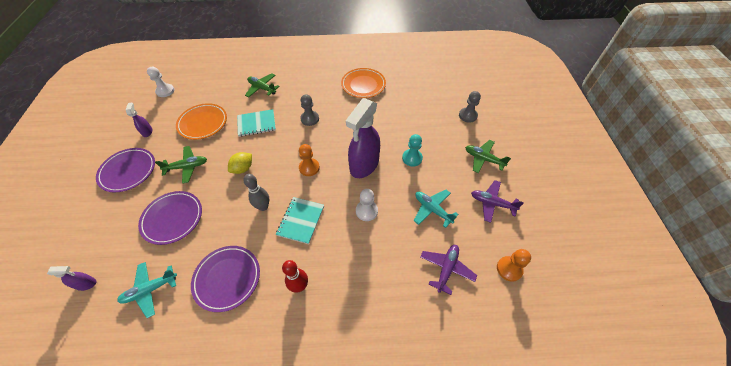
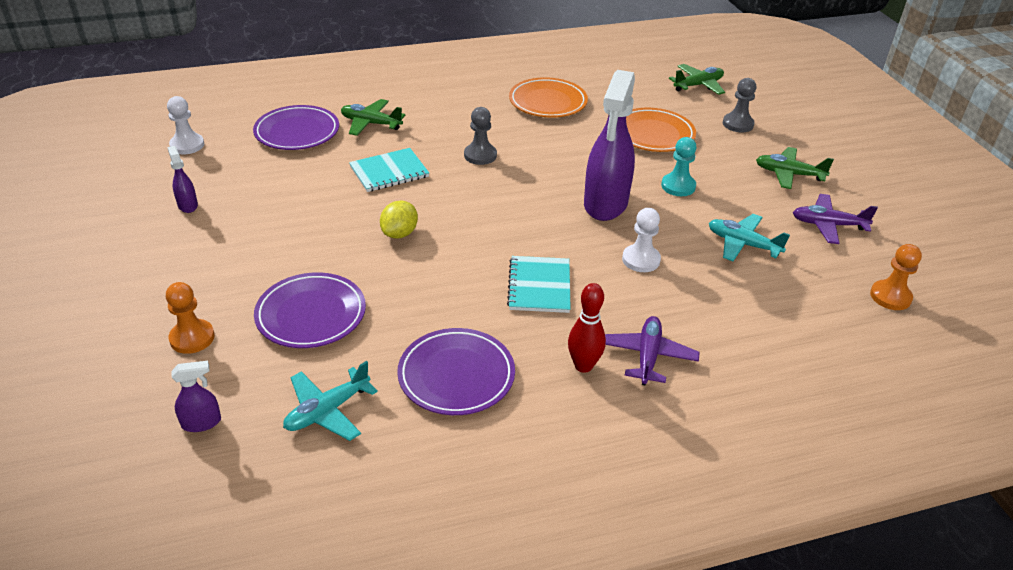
camera: 15 degrees left, 15 degrees down
purple plate [96,148,155,192] -> purple plate moved to [253,105,339,150]
green plane [155,146,207,184] -> green plane moved to [669,64,725,95]
orange plate [176,103,227,140] -> orange plate moved to [626,108,696,152]
grey bowling pin [243,174,269,211] -> none
orange pawn [299,144,320,176] -> orange pawn moved to [166,282,215,354]
purple plane [420,245,477,295] -> purple plane moved to [605,316,700,386]

